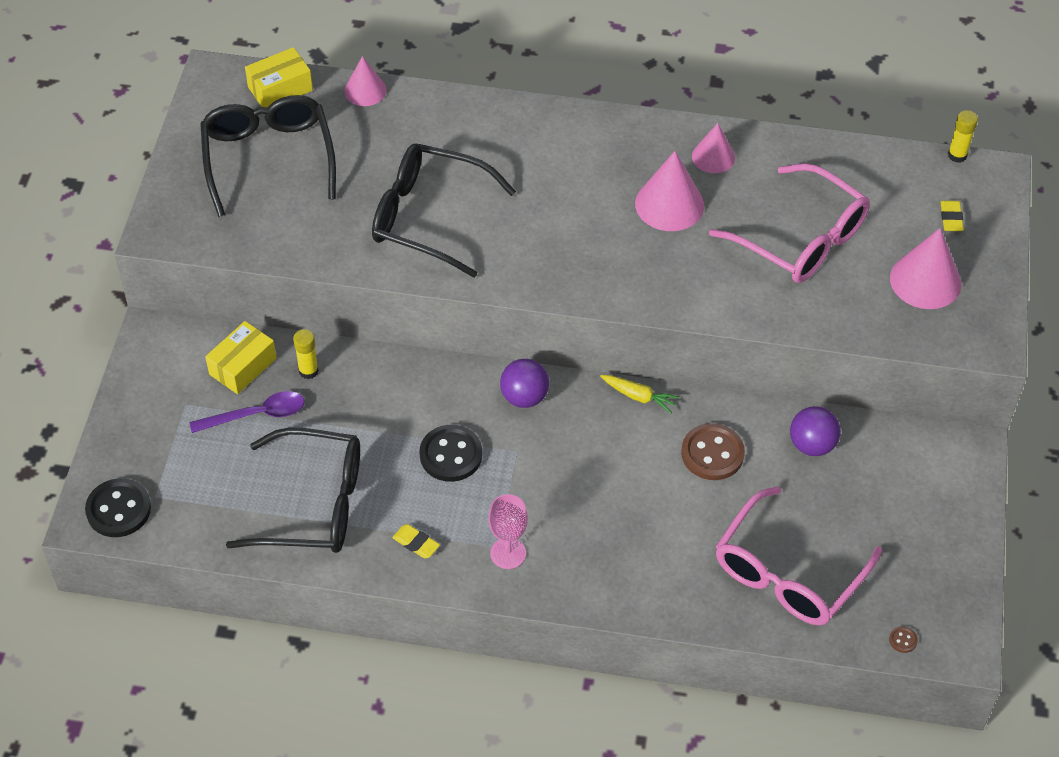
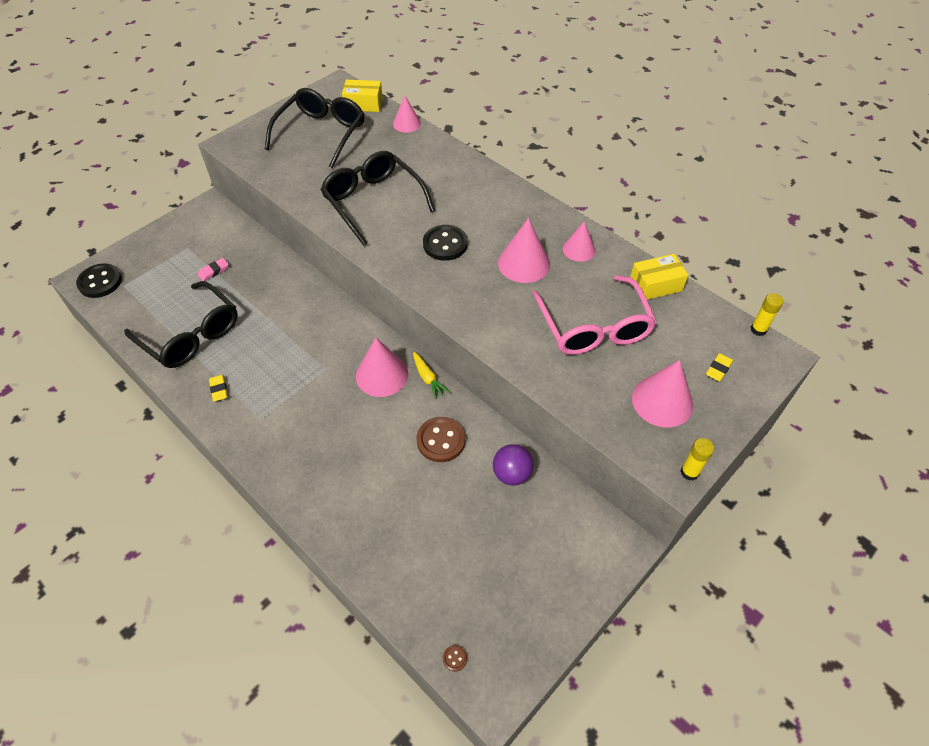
camera: 35 degrees right, 0 degrees up
purple spoon [190,391,304,433] -> pink eraser [198,258,229,281]
yellow box [205,321,277,394] -> yellow box moved to [630,254,688,300]
yellow glue stick [293,329,319,379] -> yellow glue stick moved to [681,438,714,481]
black button [419,425,482,482] -> black button moved to [423,225,468,261]
pink goblet [488,494,528,569] -> none
purple ball [500,359,549,408] -> none
pink glasses [716,486,882,625] -> none
none -> pink cone [356,338,408,397]

